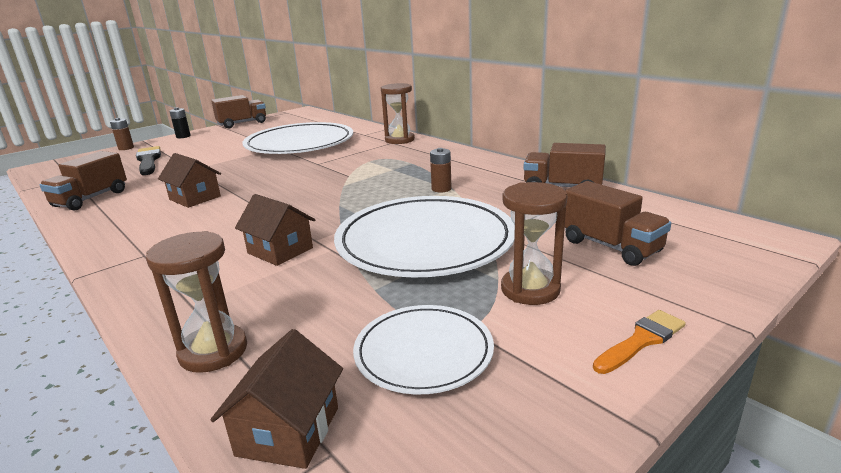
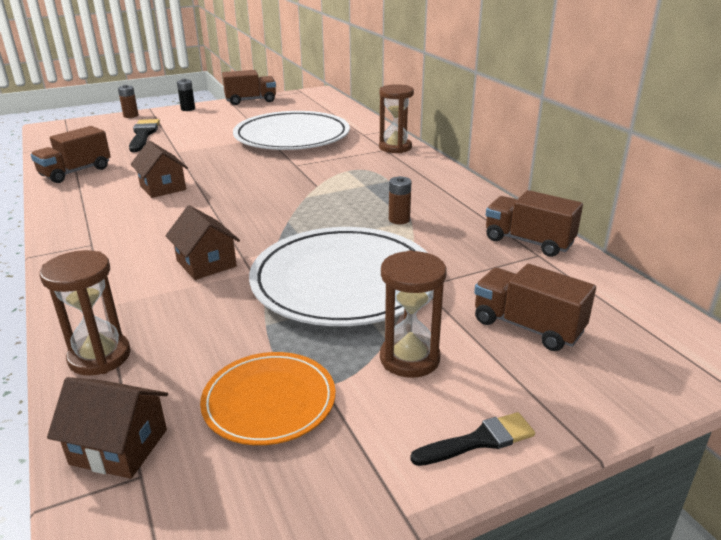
camera: 15 degrees right, 5 degrees up
brown house [211,329,343,469] -> brown house turned 75 degrees clockwise [47,377,168,479]
white plate [353,305,494,394] -> orange plate [200,352,336,445]
brown truck [565,181,671,266] -> brown truck turned 150 degrees clockwise [474,264,596,351]
orange brush [593,310,686,374] -> black brush [410,412,535,466]

